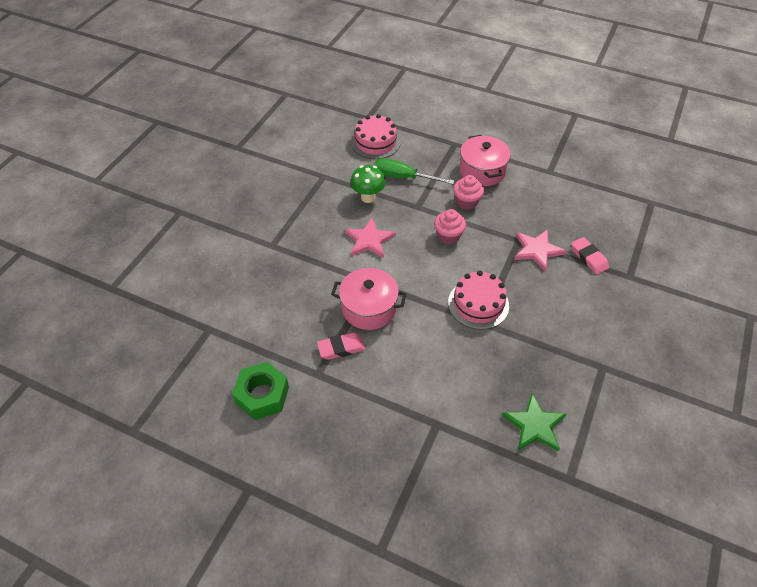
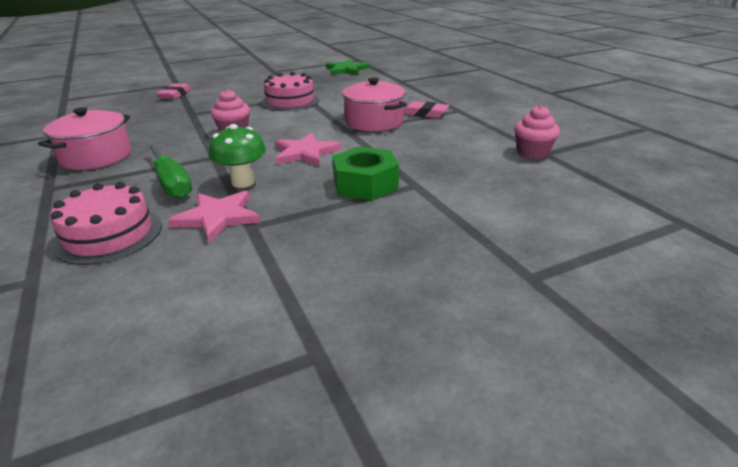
camera: 140 degrees left, 20 degrees down
green nut [232,362,289,420] -> green nut moved to [332,147,399,200]
pink cupcake [453,175,484,210] -> pink cupcake moved to [514,105,560,159]
pink star [514,229,566,271] -> pink star moved to [168,191,260,243]

